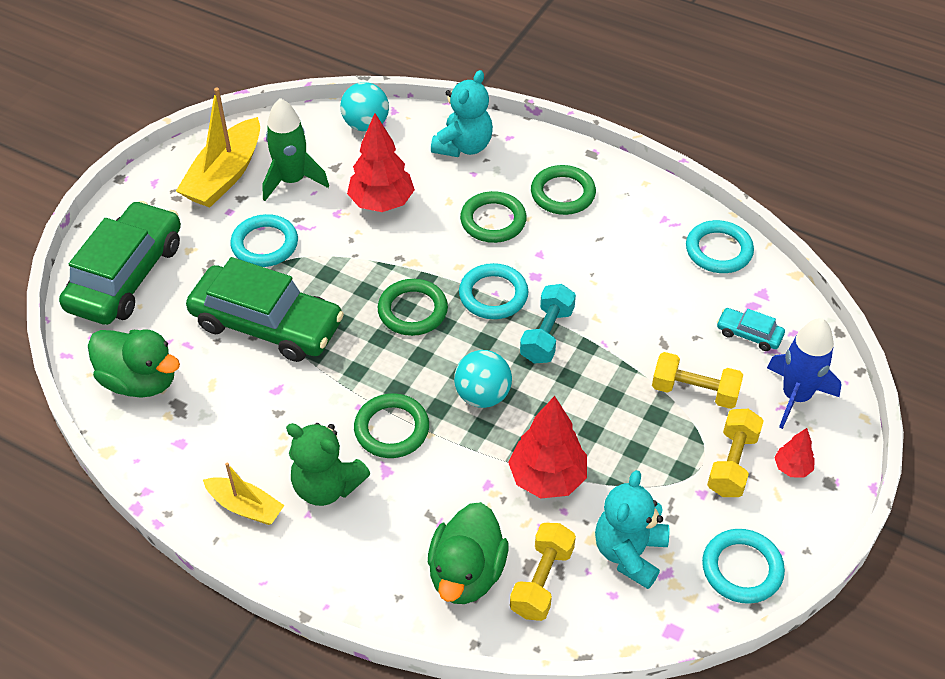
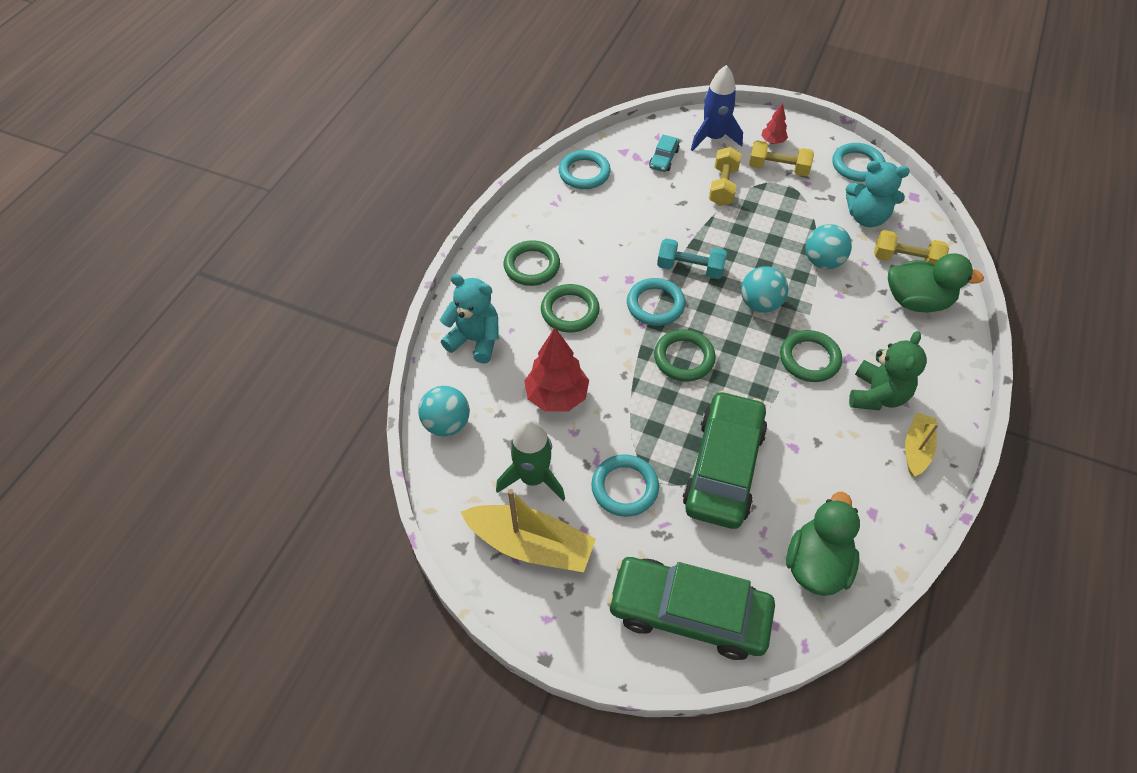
camera: 95 degrees left, 5 degrees up
red tree [508,396,587,498] -> turquoise ball [805,224,852,269]

